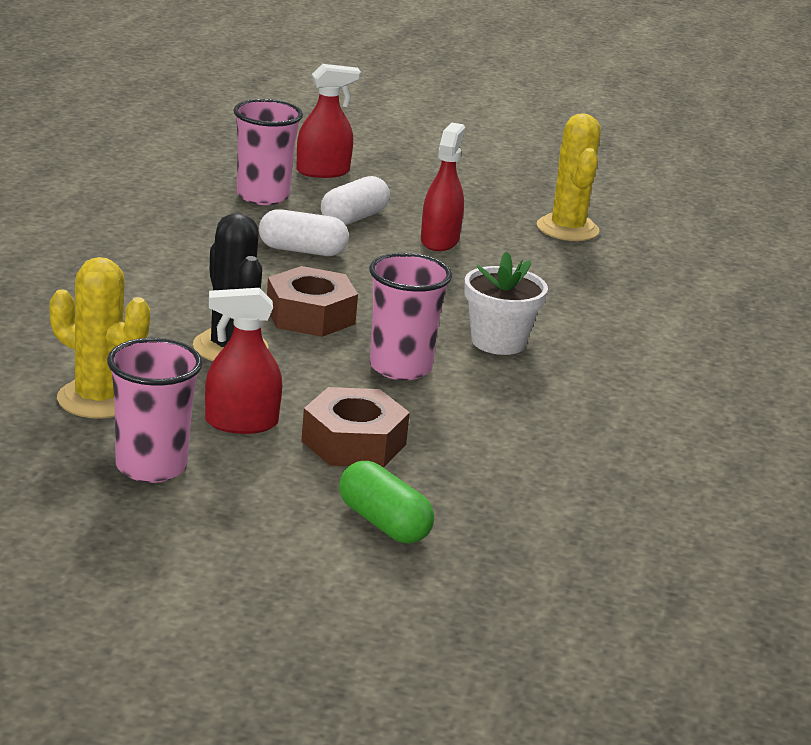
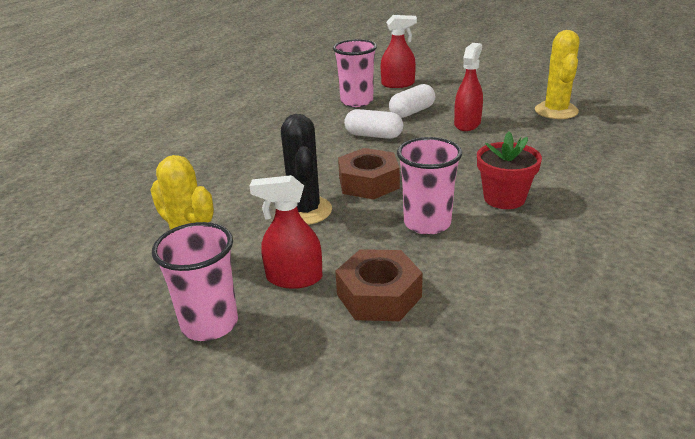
camera: 15 degrees right, 5 degrees up
green capsule [339,461,434,543] -> none
white flower pot [464,252,548,355] -> red flower pot [477,132,542,209]

